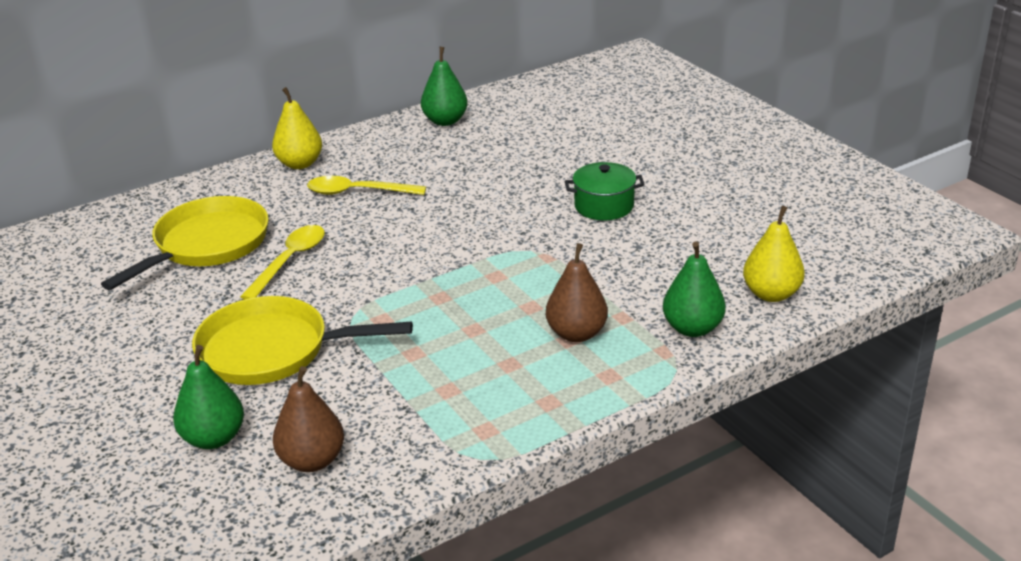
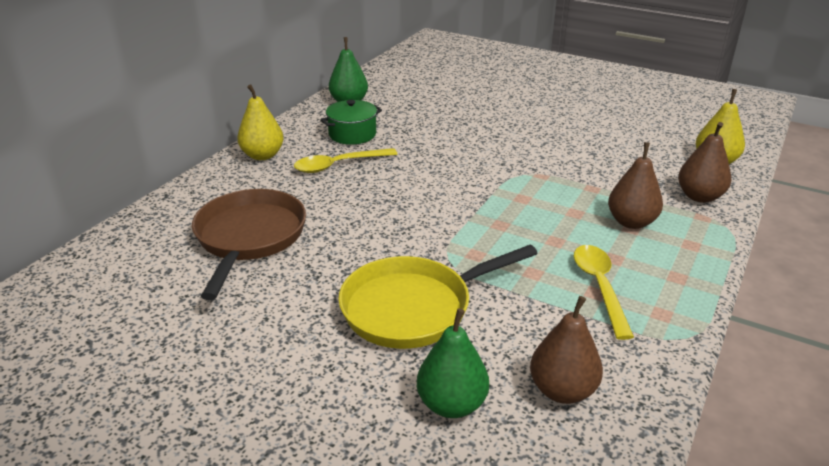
camera: 30 degrees left, 0 degrees up
yellow pan [101,196,269,290] -> brown pan [192,189,306,300]
yellow spoon [240,225,325,300] -> yellow spoon moved to [574,245,634,340]
green pot [564,162,645,220] -> green pot moved to [320,100,382,145]
green pear [663,242,726,337] -> brown pear [678,122,731,203]

